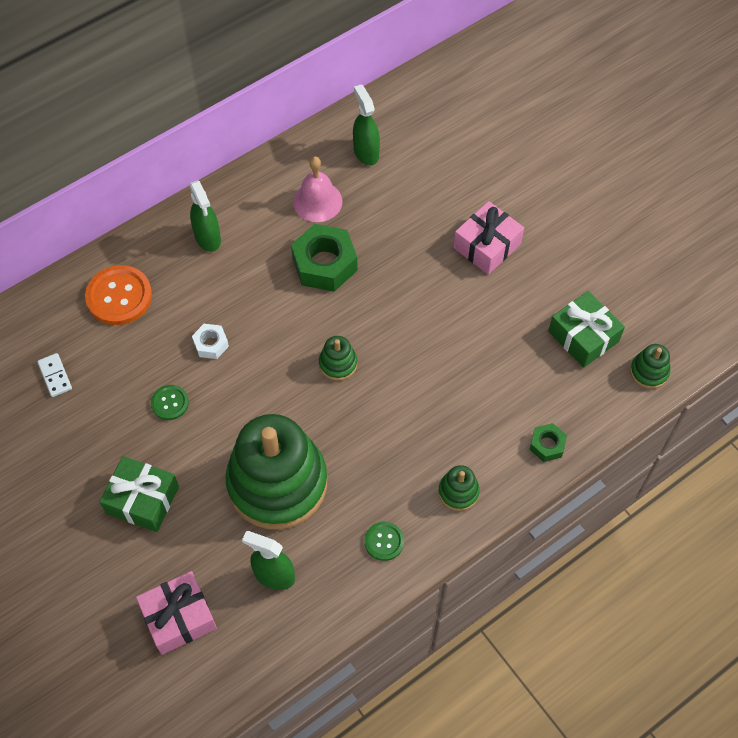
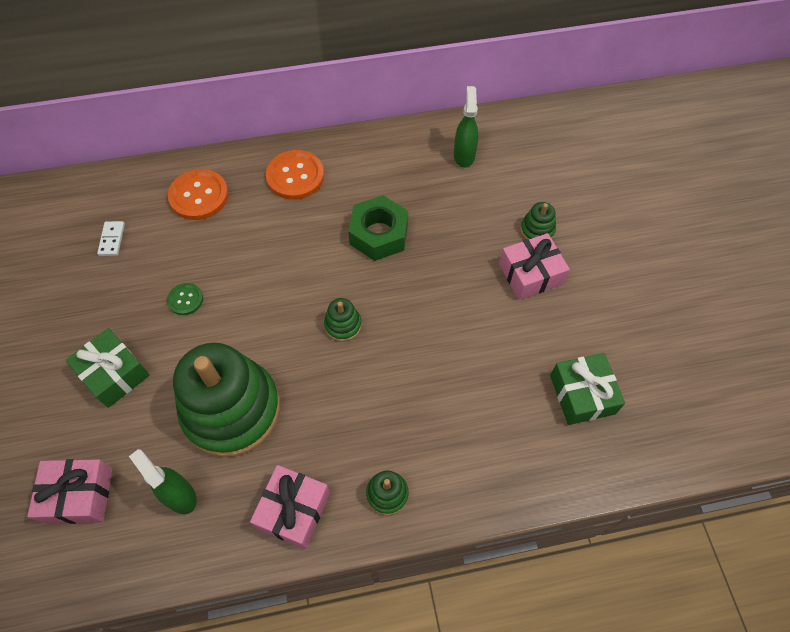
camera: 25 degrees right, 0 degrees up
green spray bottle [189,180,221,252] -> orange button [266,150,324,200]
white nut [192,324,229,359] -> none
pink bell [293,156,343,222] -> none
green button [365,522,404,561] -> pink gift [250,465,330,549]
green nut [529,423,567,462] -> none
green stacking toy [630,344,670,389] -> green stacking toy moved to [520,202,556,240]

